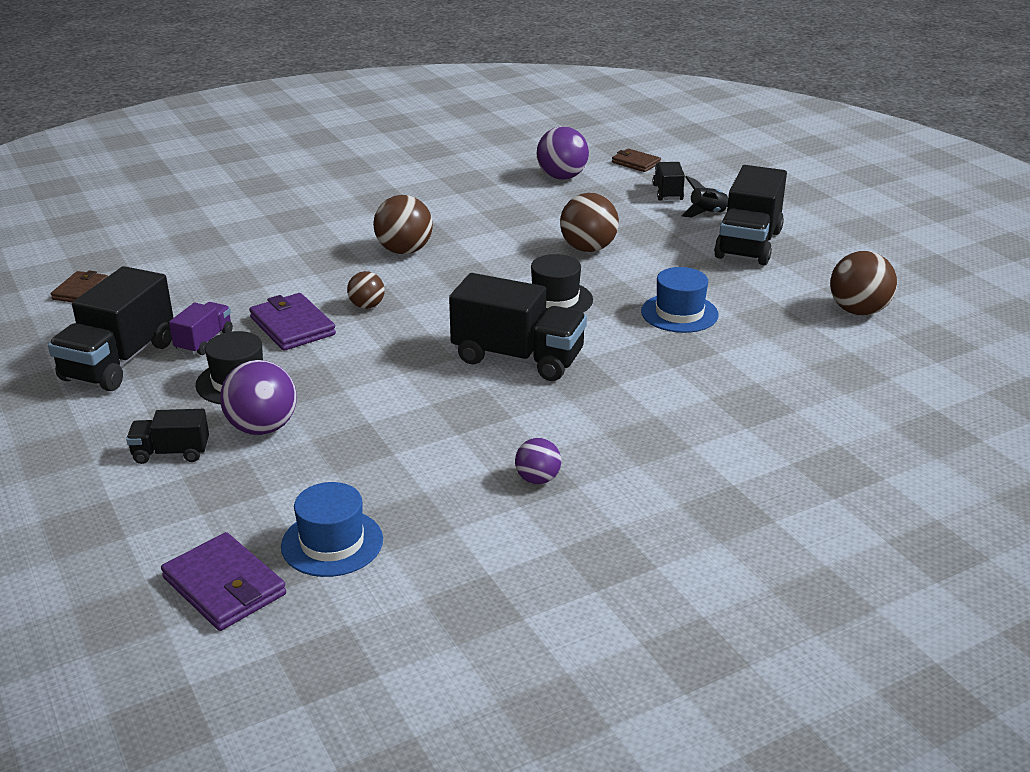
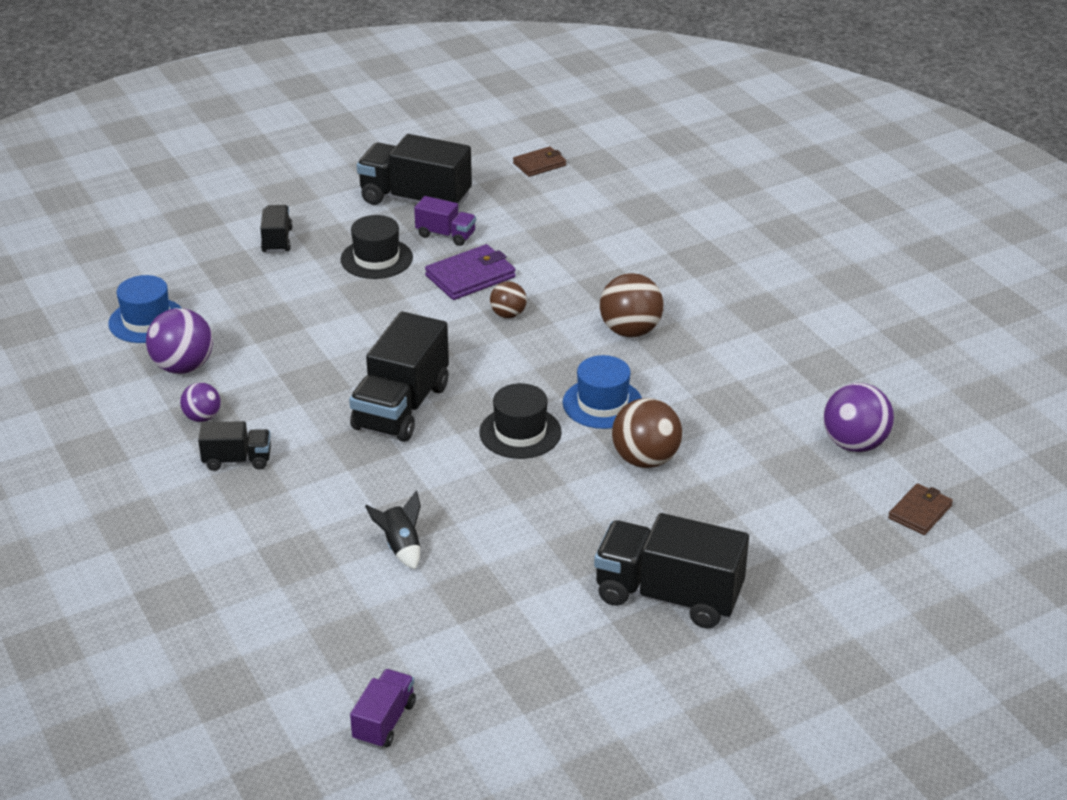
camera: 90 degrees right, 5 degrees up
brown wallet [50,270,108,302] -> brown wallet turned 45 degrees counterclockwise [513,146,566,177]
purple wallet [161,532,286,631] -> none
purple ball [220,360,297,435] -> purple ball moved to [146,308,213,374]
blue hat [641,267,719,333] -> blue hat moved to [563,355,642,429]
black truck [653,162,685,200] -> black truck moved to [198,421,271,471]
black rocket [681,176,728,217] -> black rocket moved to [365,491,421,569]
brown ball [830,251,897,315] -> none
none -> purple truck [350,669,416,748]

